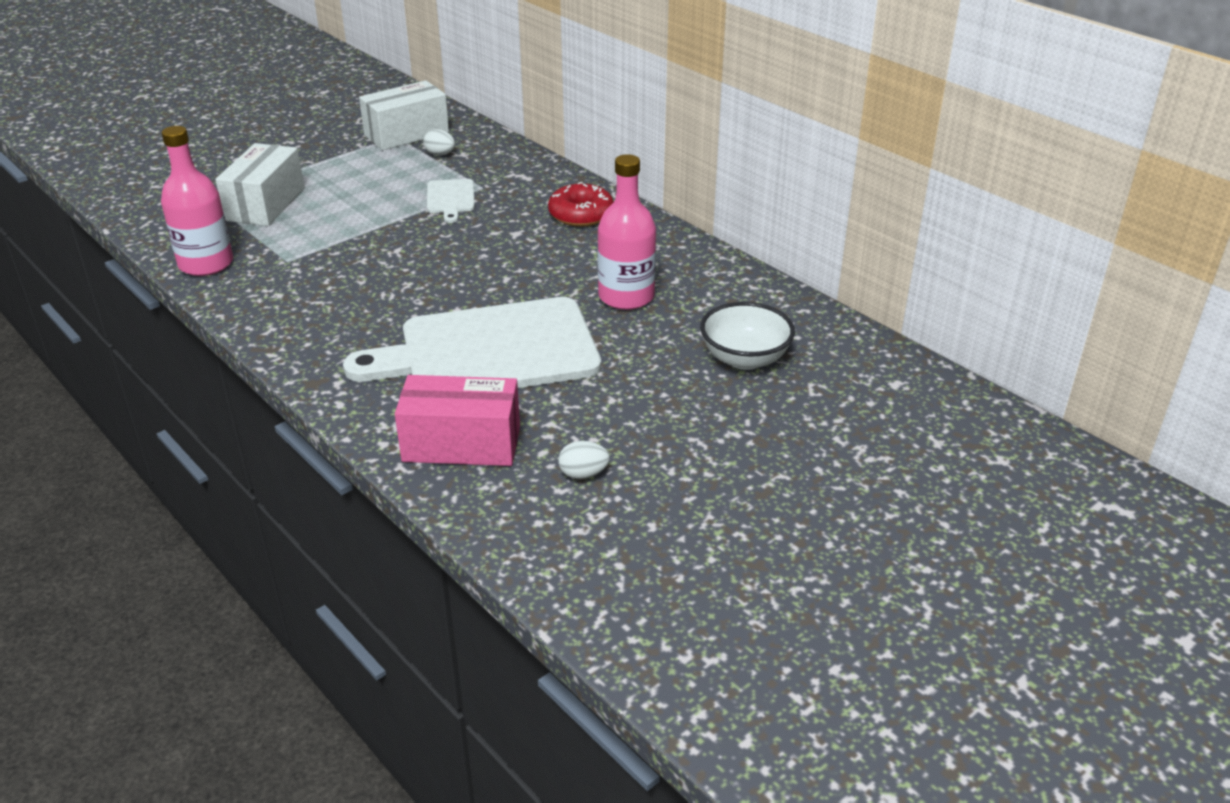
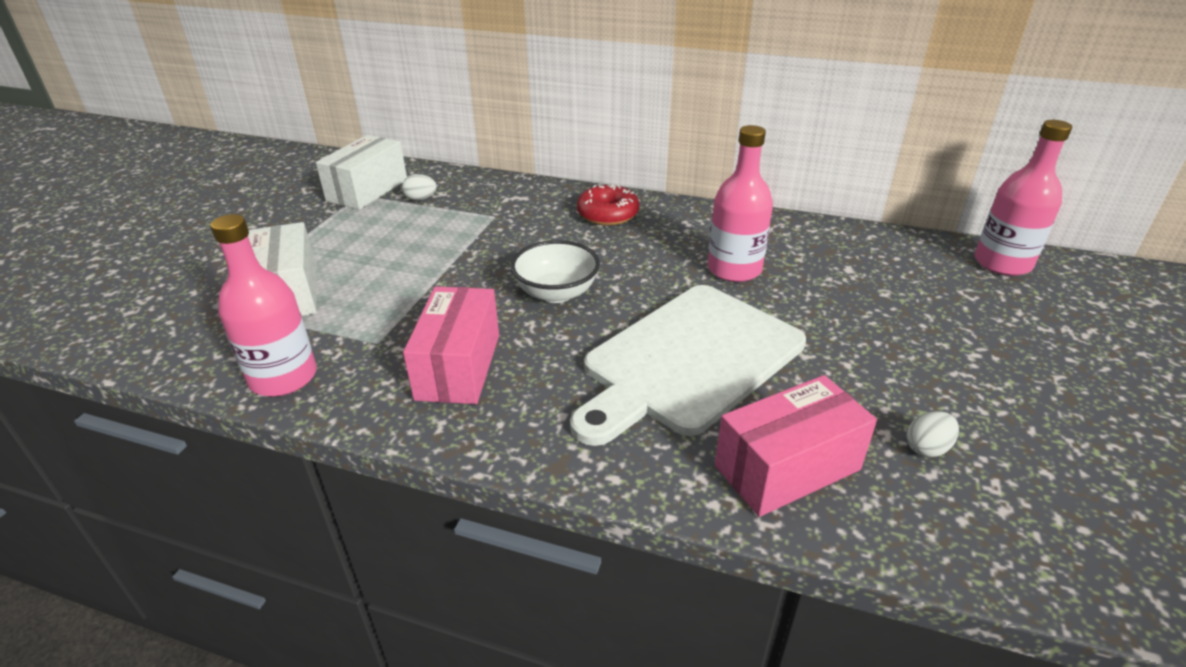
camera: 30 degrees left, 0 degrees up
white cutting board [427,179,475,223] -> none
white bowl [700,302,795,370] -> white bowl moved to [510,240,600,303]
none -> pink box [403,286,499,404]
none -> pink bottle [974,120,1072,276]

